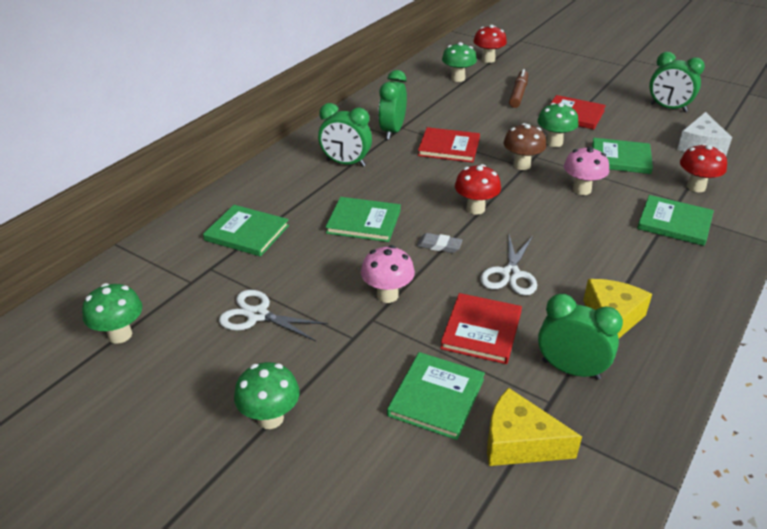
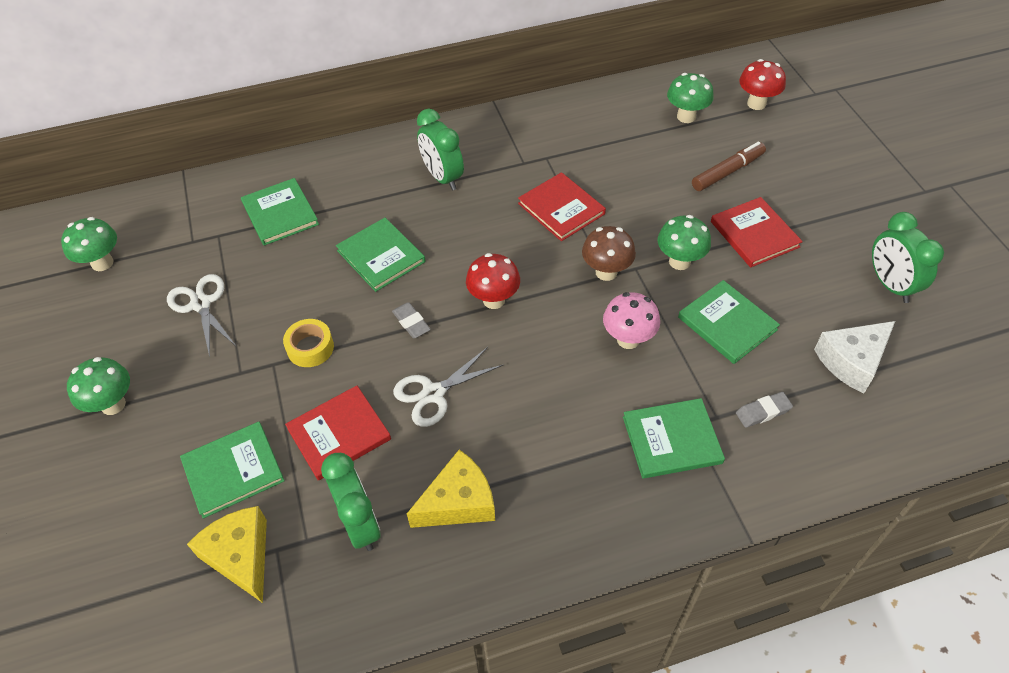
camera: 40 degrees right, 15 degrees up
pink mushroom [361,245,415,303] -> yellow tape [283,319,334,367]
green clock [378,70,407,140] -> none
green book [637,195,714,246] -> green book turned 75 degrees counterclockwise [623,398,725,478]
red mushroom [680,144,727,192] -> grey eraser [736,392,793,428]

